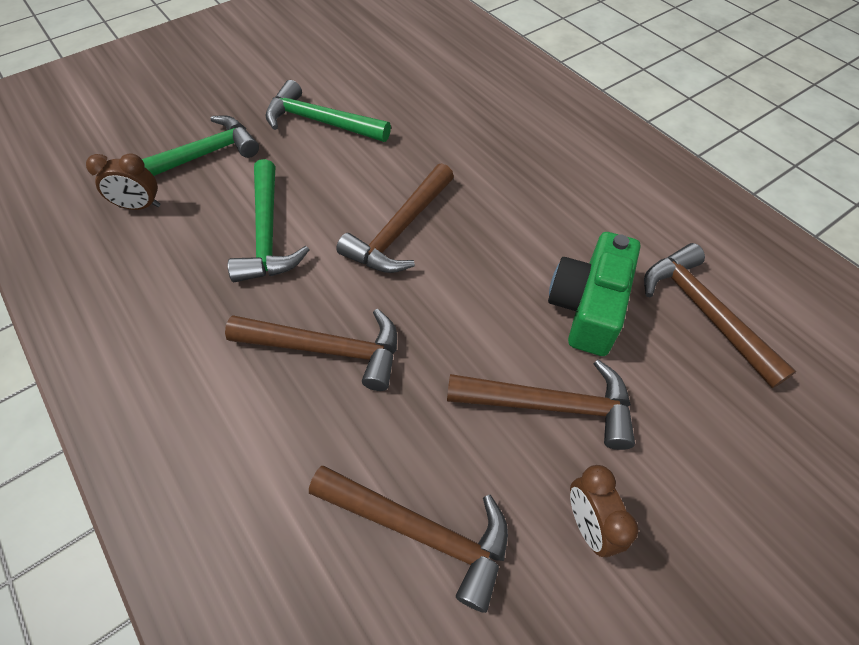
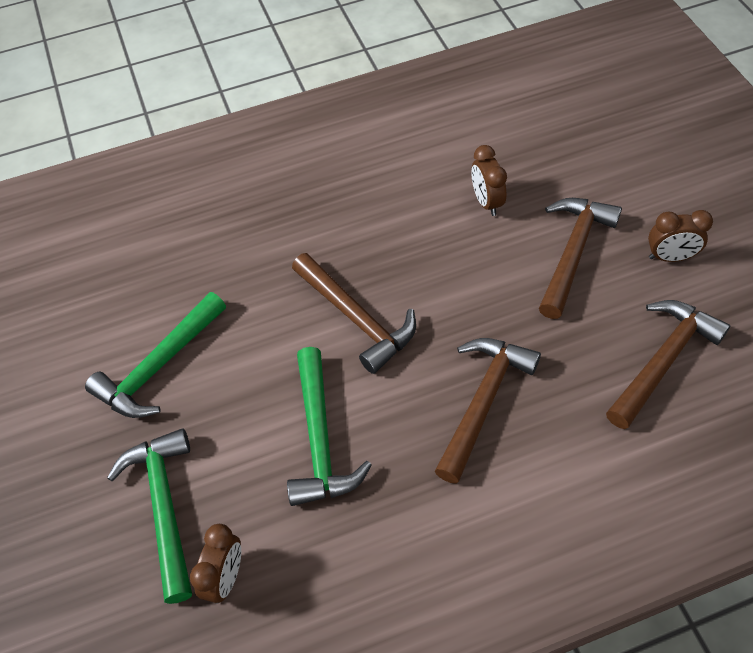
camera: 70 degrees left, 0 degrees up
green hammer [228,159,309,282] -> green hammer turned 75 degrees clockwise [287,347,372,506]
green camera [548,232,640,356] -> brown clock [471,145,507,216]
brown hammer [644,243,796,388] -> none

